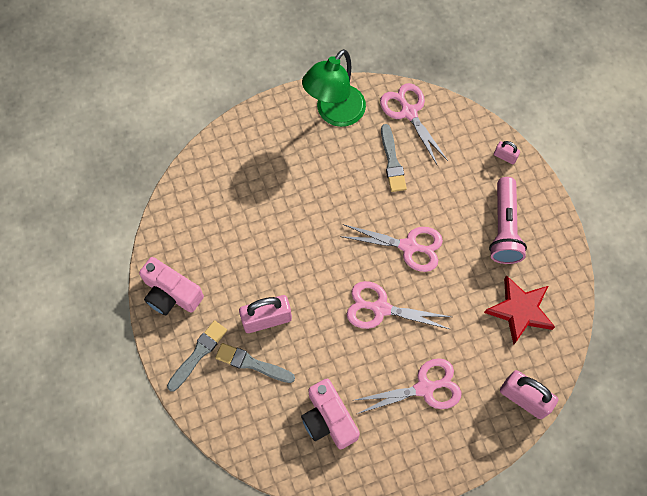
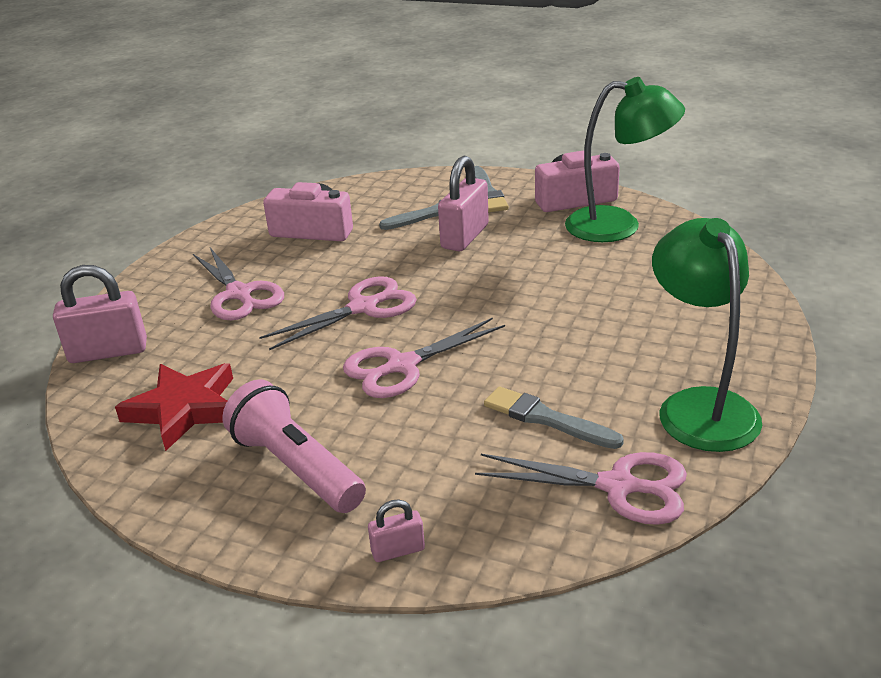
camera: 135 degrees right, 35 degrees down
pink scissors [352,358,461,414] -> pink scissors turned 60 degrees counterclockwise [193,247,284,320]
none -> green lamp [565,77,685,242]

